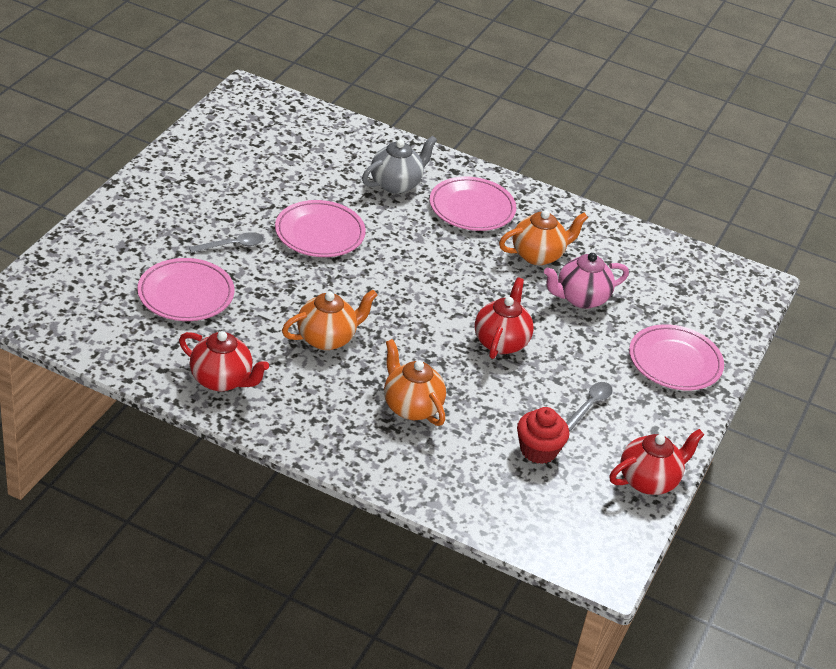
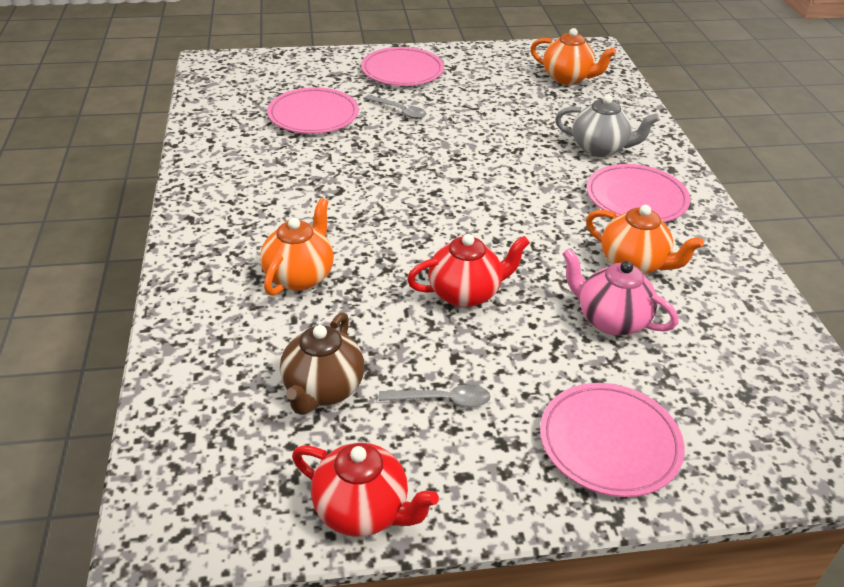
camera: 60 degrees right, 0 degrees up
red teapot [179,331,269,392] -> none
pink plate [275,200,366,257] -> pink plate moved to [361,47,444,86]
orange teapot [282,290,377,350] -> orange teapot moved to [531,28,616,85]
red cupcake [517,407,569,464] -> brown teapot [280,312,364,415]

